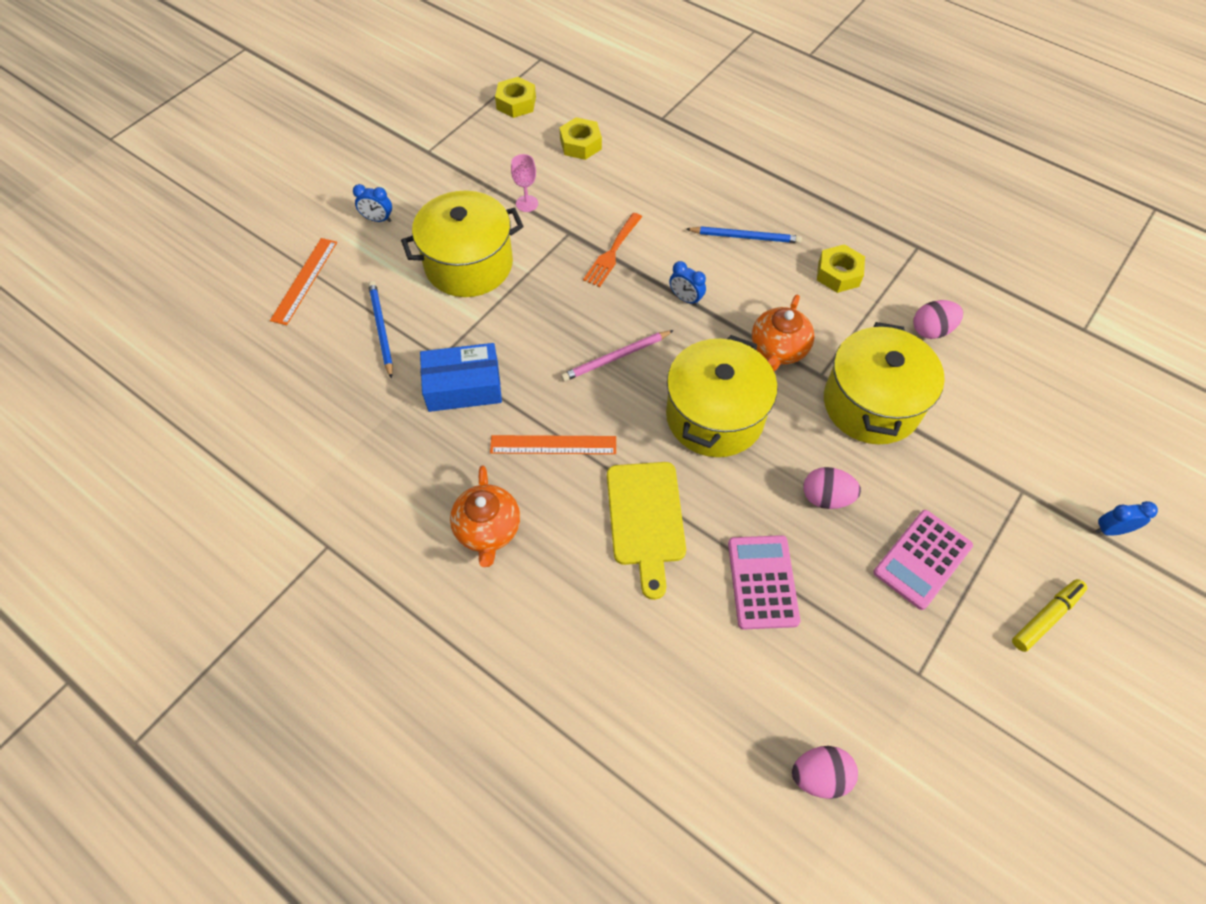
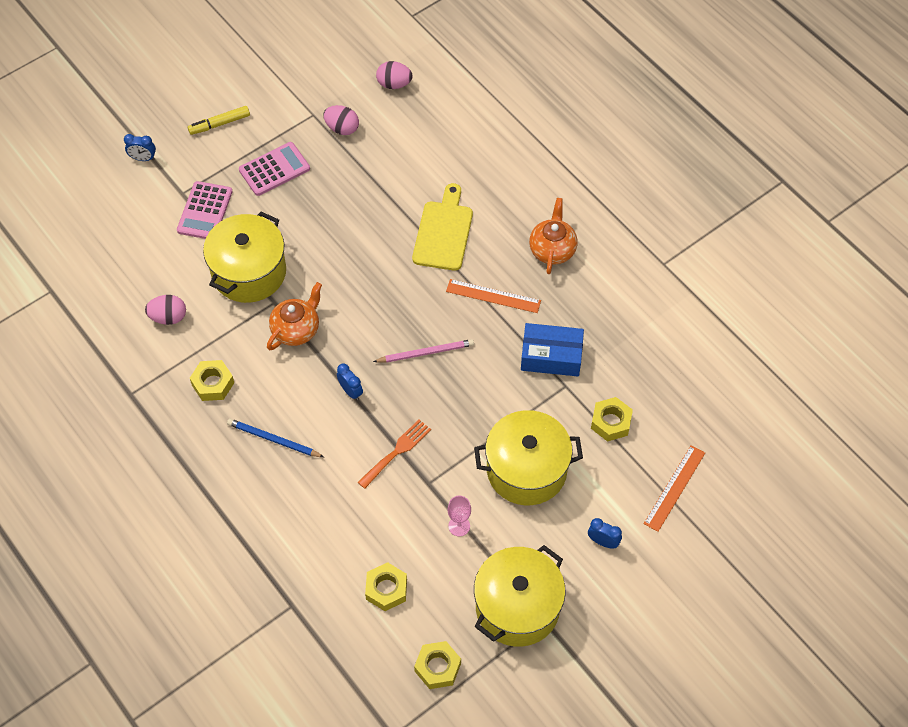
camera: 165 degrees left, 0 degrees up
blue pencil [368,281,393,379] -> yellow nut [591,397,633,442]
yellow pot [666,335,777,457] -> yellow pot moved to [474,545,566,647]
pink calculator [728,535,800,629] -> pink calculator moved to [177,181,233,239]
pink egg [803,467,861,509] -> pink egg moved to [323,105,359,135]

